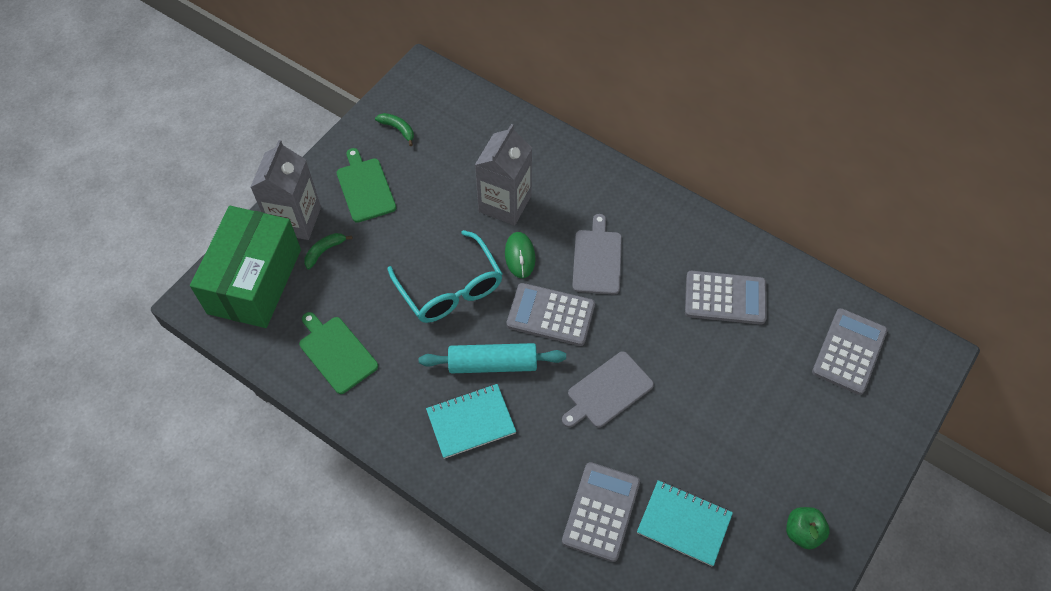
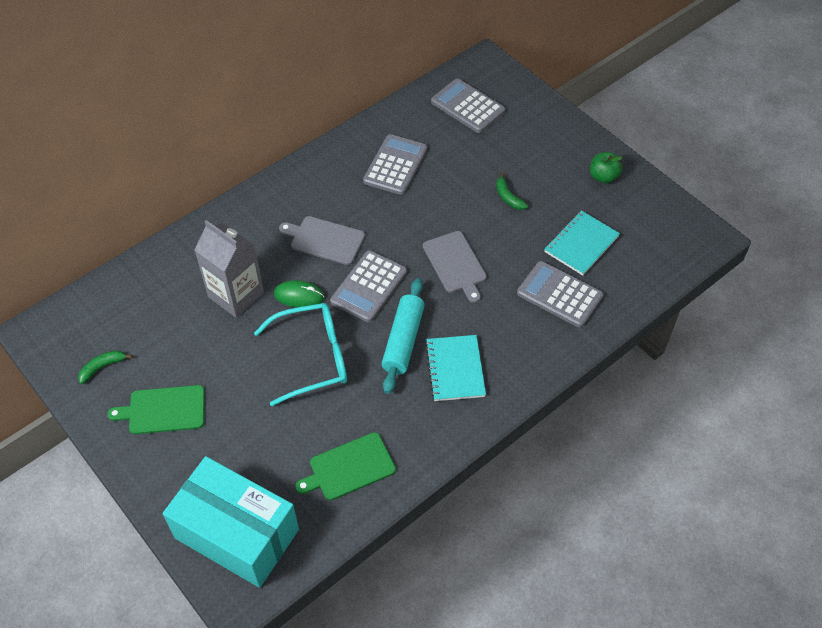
camera: 75 degrees left, 5 degrees down
green box [190,206,301,328] -> turquoise box [163,456,299,588]
grey carton [251,140,321,240] -> none
green banana [304,233,353,270] -> green banana moved to [496,173,528,210]

